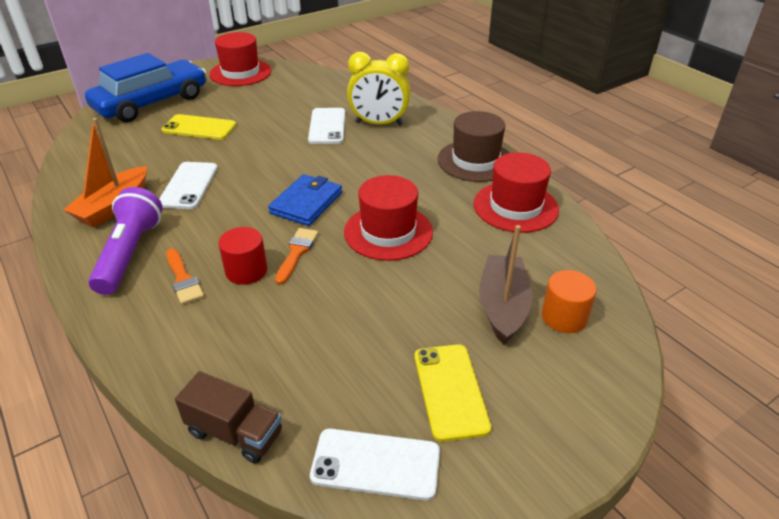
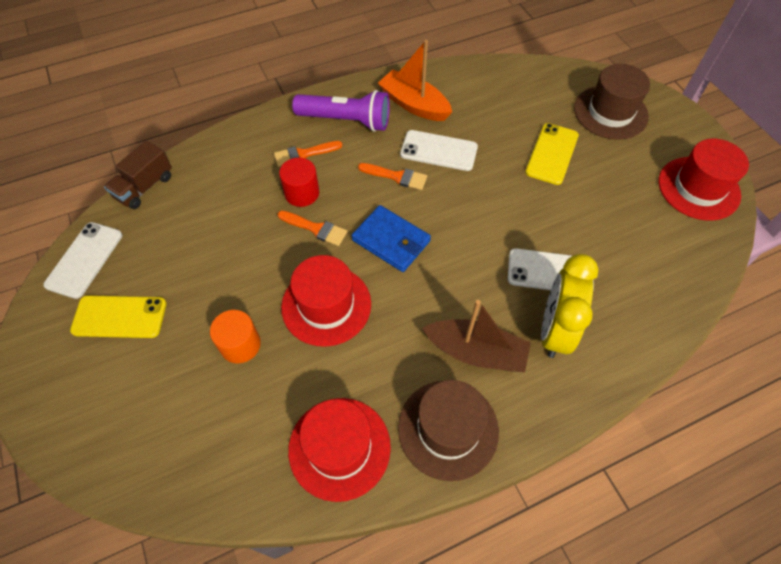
camera: 100 degrees right, 20 degrees up
blue car [85,53,206,122] -> brown hat [574,64,650,140]
brown boat [479,225,533,345] -> brown boat moved to [422,300,531,372]
orange cylinder [542,270,597,333] -> orange cylinder moved to [210,310,261,363]
none -> orange brush [358,163,427,190]

